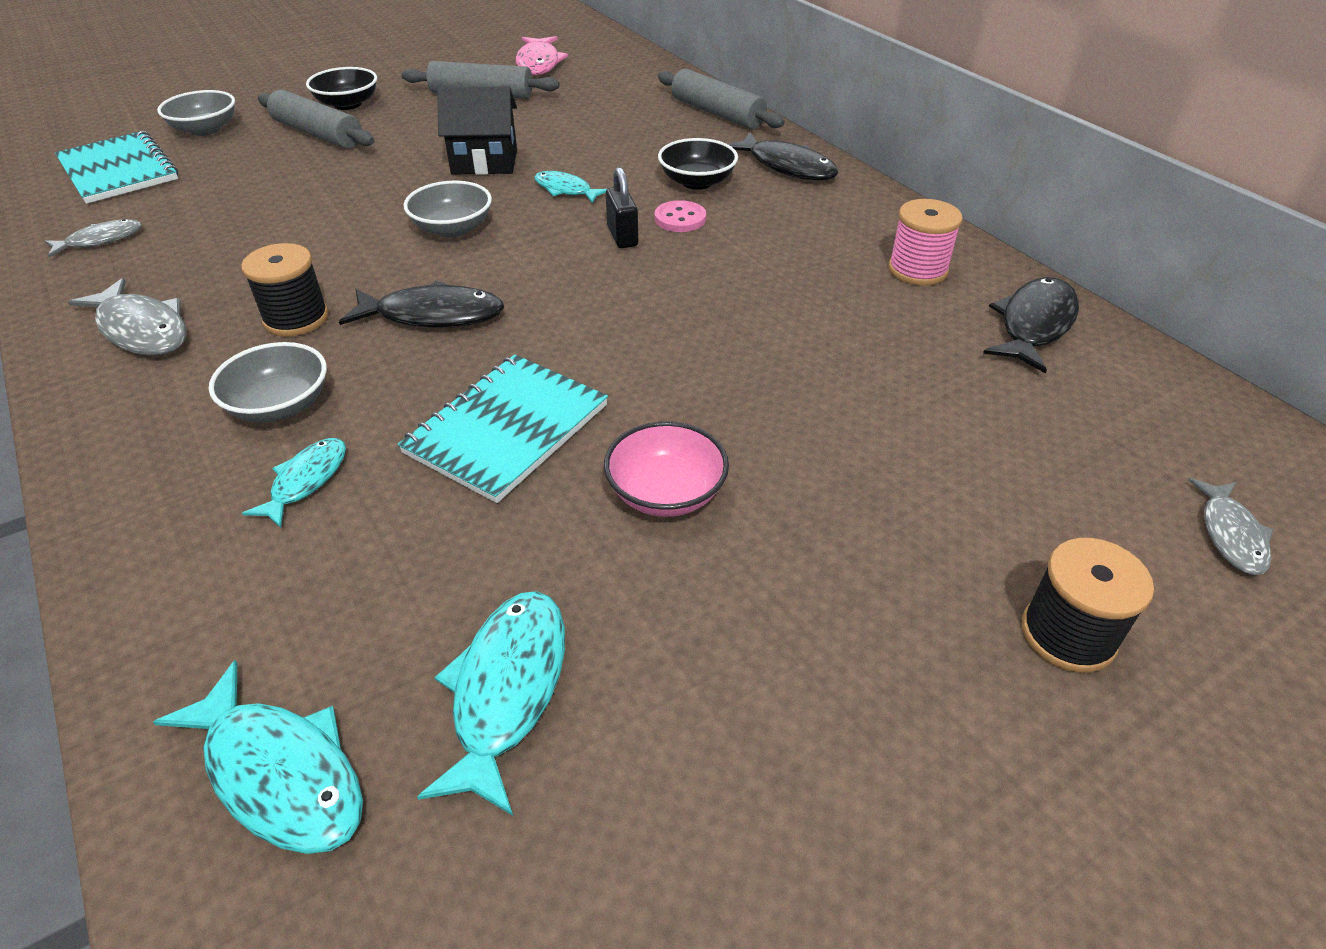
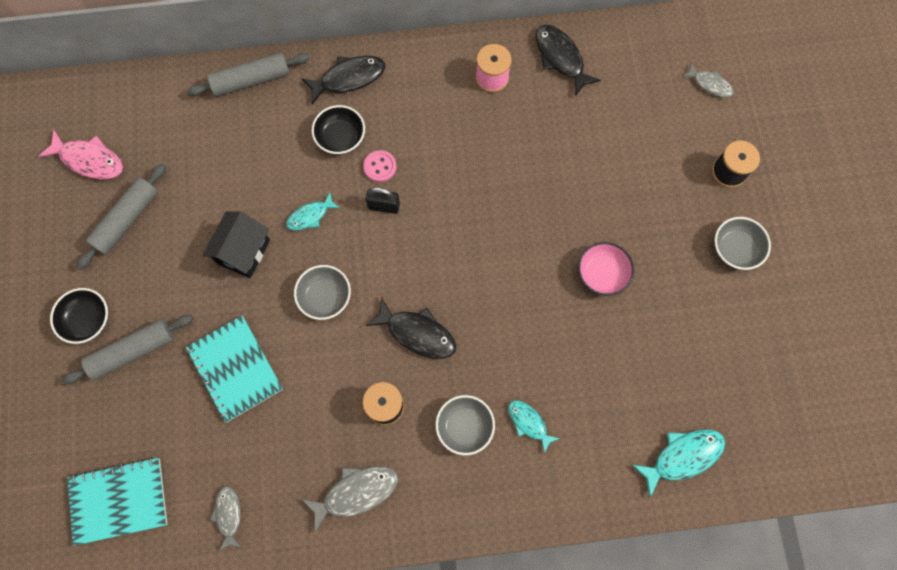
camera: 65 degrees left, 30 degrees up
grey bowl [157,90,235,136] -> grey bowl moved to [715,217,771,270]
black fish [339,281,504,328] -> black fish turned 90 degrees clockwise [366,297,456,359]
turquoise notebook [398,354,608,503] -> turquoise notebook moved to [186,315,283,423]
turquoise fish [417,591,565,816] -> none

